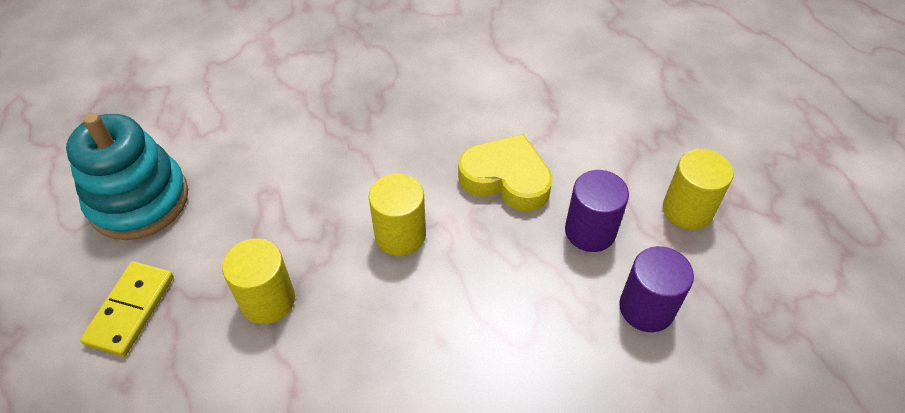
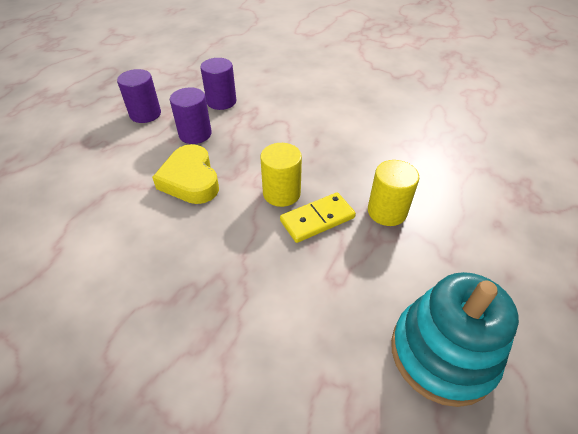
camera: 135 degrees left, 5 degrees down
yellow domino [80,261,174,357] -> yellow domino moved to [280,192,356,243]
yellow cylinder [663,149,733,230] -> purple cylinder [117,69,161,123]

